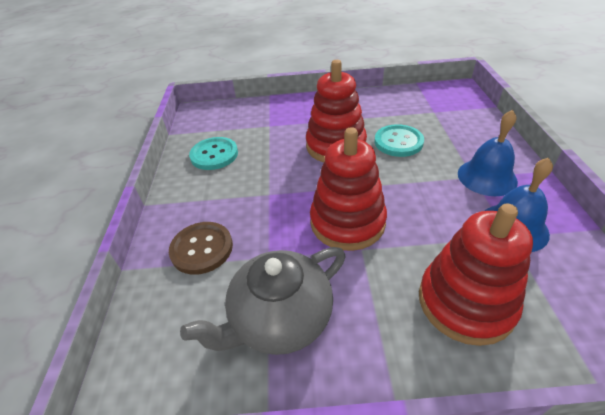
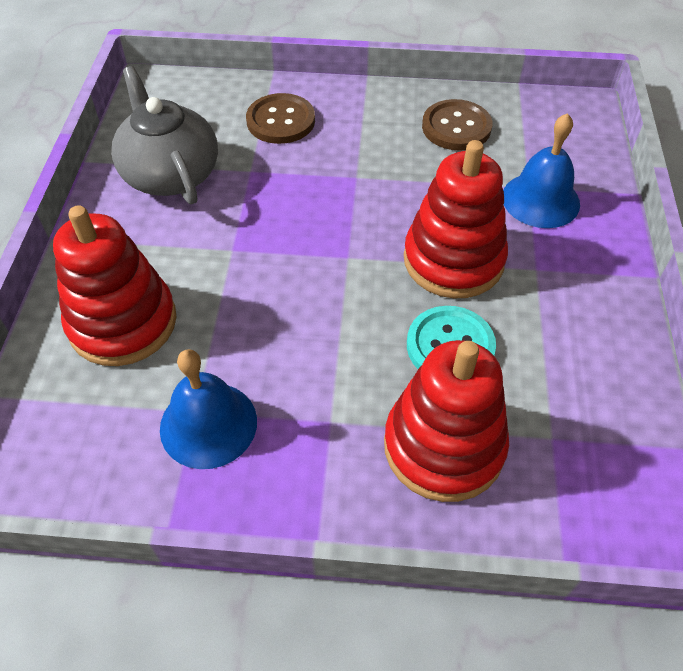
camera: 95 degrees right, 10 degrees up
turquoise button [189,137,238,170] -> brown button [422,99,492,151]
red stacking toy [310,127,387,251] -> red stacking toy moved to [384,340,509,502]
blue bell [458,110,518,196] -> blue bell moved to [503,113,580,228]

